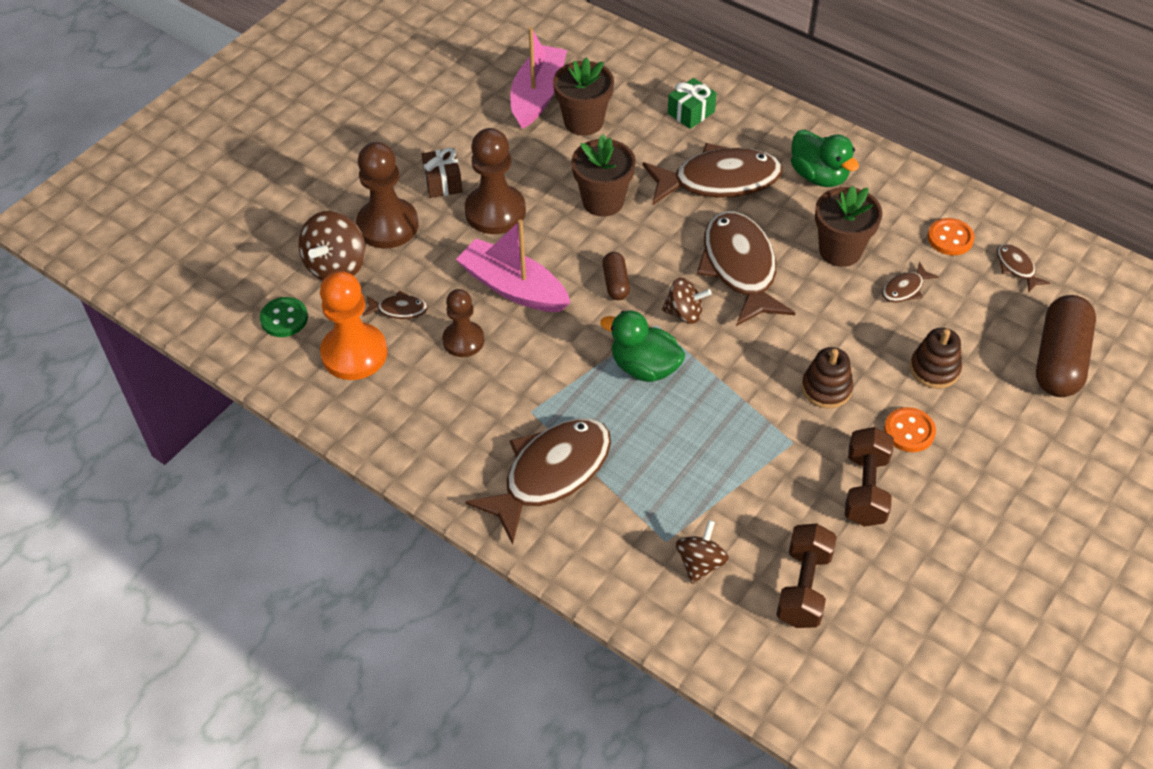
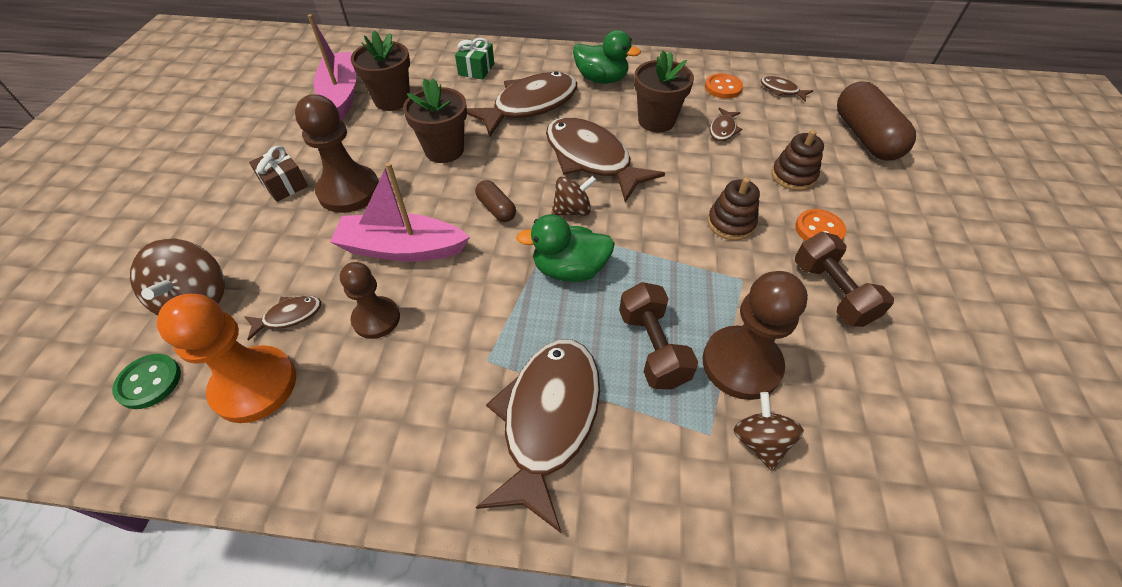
camera: 30 degrees left, 0 degrees up
brown pawn [356,142,419,249] -> brown pawn moved to [703,271,808,400]
brown dumbbell [776,524,837,628] -> brown dumbbell moved to [619,282,698,390]

